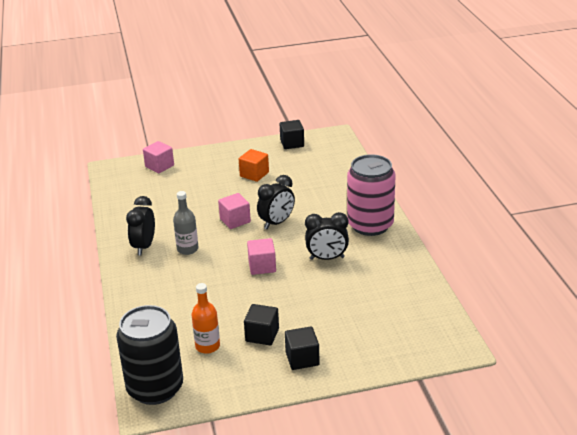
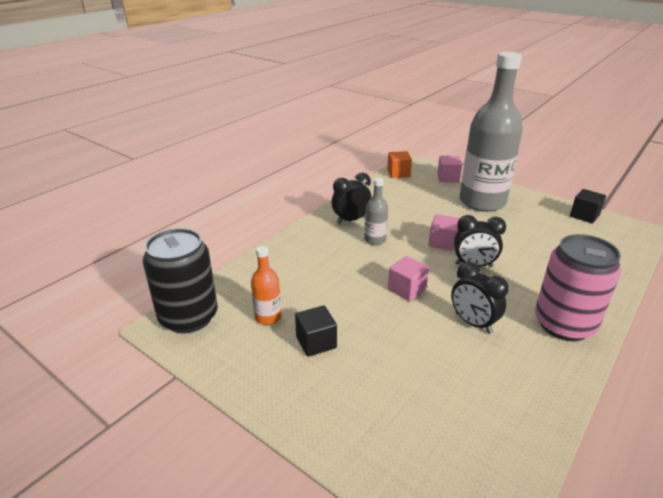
camera: 50 degrees right, 0 degrees up
orange cube [239,149,269,182] -> orange cube moved to [387,151,412,178]
black cube [285,326,320,370] -> none
none -> grey bottle [459,52,523,212]

